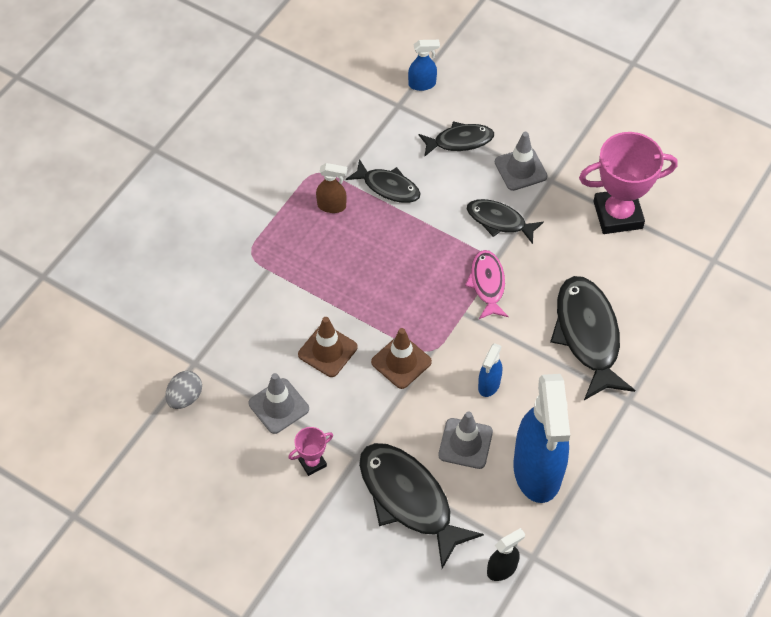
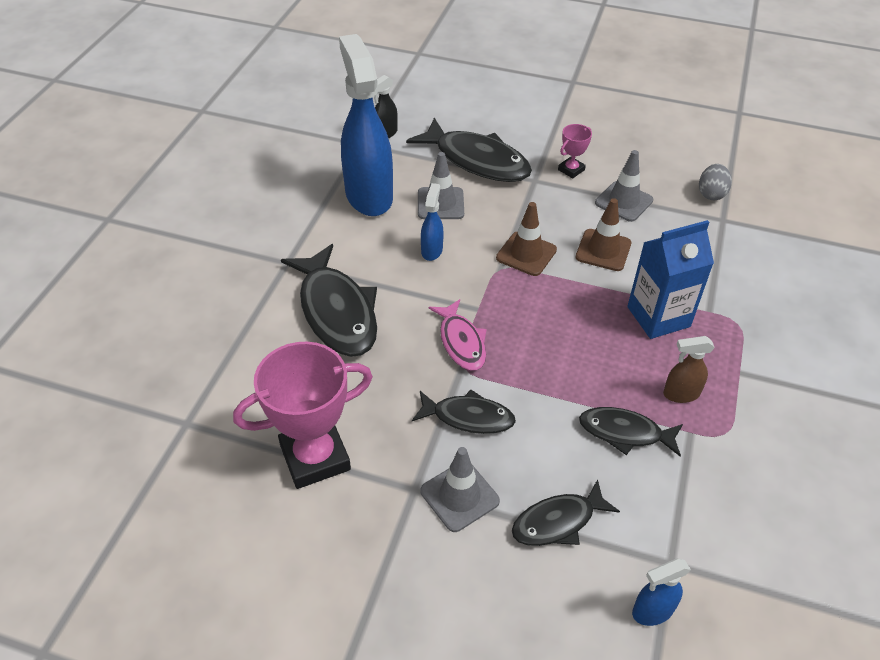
camera: 165 degrees right, 10 degrees down
none -> blue carton [627,220,714,339]

